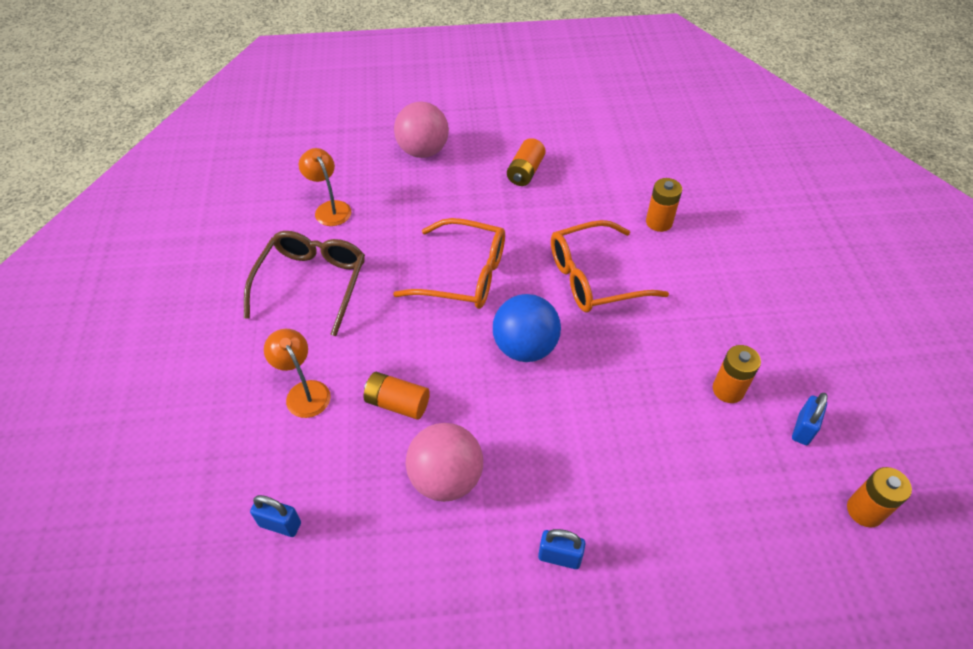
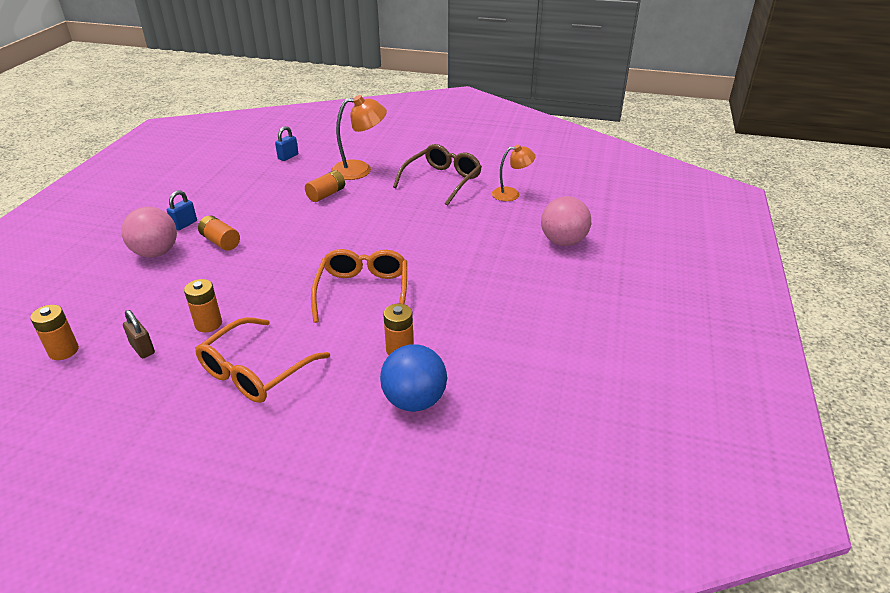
camera: 110 degrees right, 15 degrees down
brown glasses [244,231,365,336] -> brown glasses turned 90 degrees counterclockwise [393,144,482,206]
orange lamp [264,329,331,418] -> orange lamp [331,95,387,180], size x1.53
orange glasses [393,218,505,309] -> orange glasses moved to [195,317,330,403]
pink ball [406,423,483,502] -> pink ball moved to [122,207,177,257]
blue ball [493,294,561,362] -> blue ball moved to [380,344,447,412]
orange battery [507,138,546,186] -> orange battery moved to [198,215,240,251]
blue padlock [792,393,828,445] -> brown padlock [123,310,155,358]

